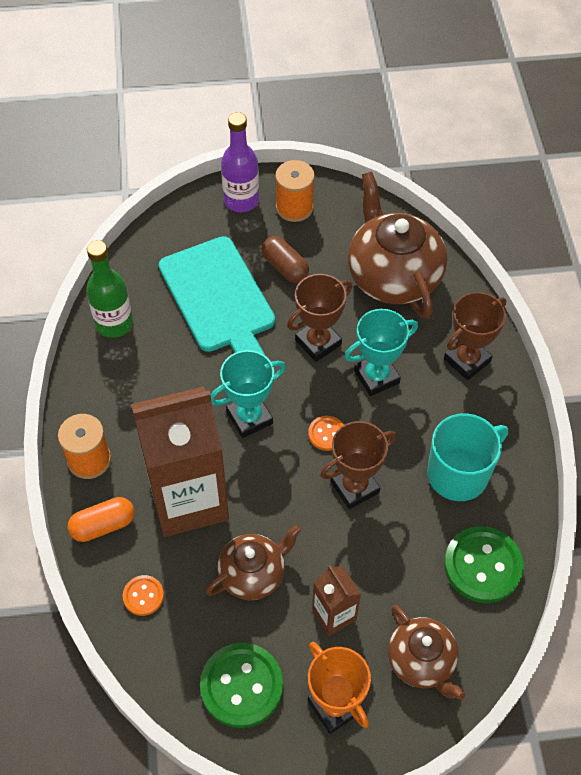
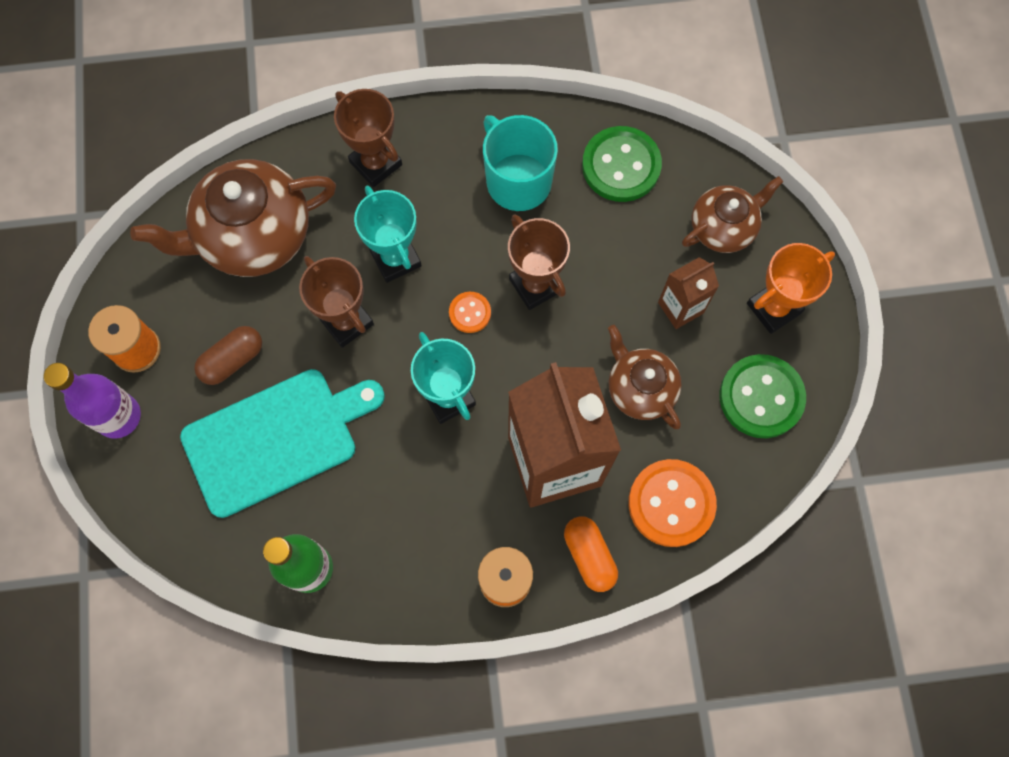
camera: 90 degrees left, 15 degrees up
orange button [123,575,164,616] -> orange button [628,459,717,547], size x1.95

